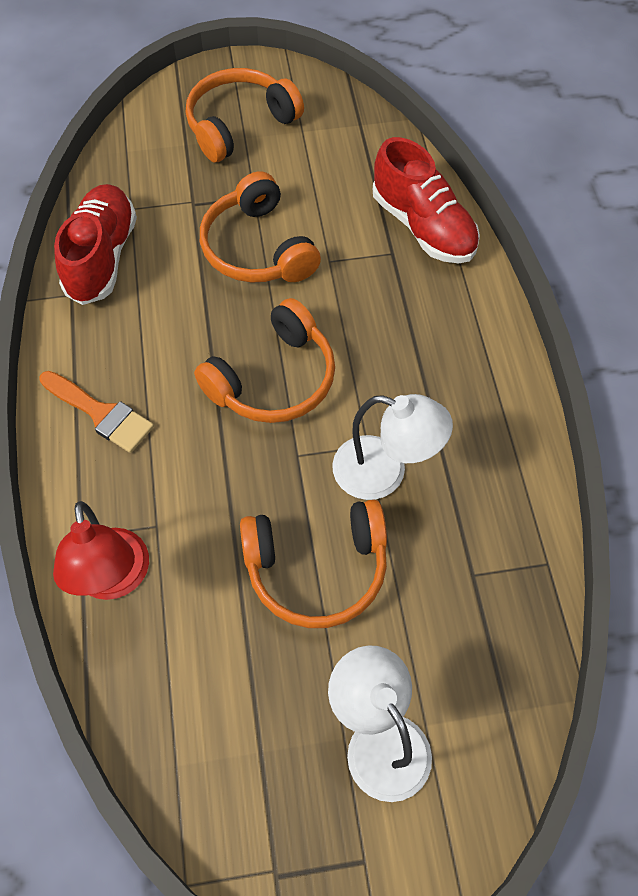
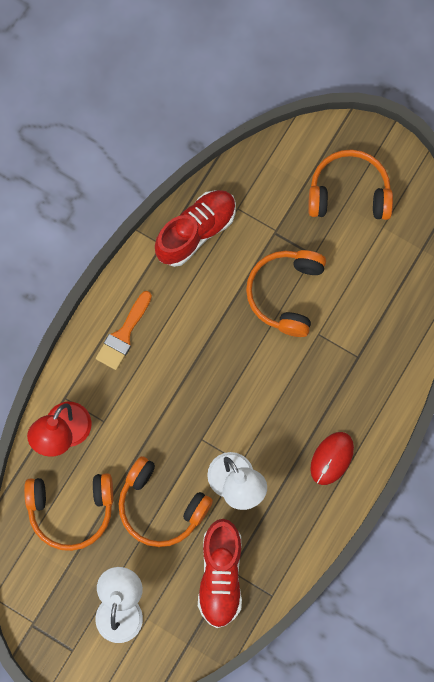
camera: 40 degrees right, 15 degrees up
orange brush [39,371,154,453] -> orange brush turned 45 degrees clockwise [96,291,152,370]
orange headphones [194,298,335,423] -> orange headphones moved to [24,473,113,551]
red shoe [373,137,480,263] -> red shoe moved to [198,519,242,628]
none -> red mouse [310,432,354,485]

